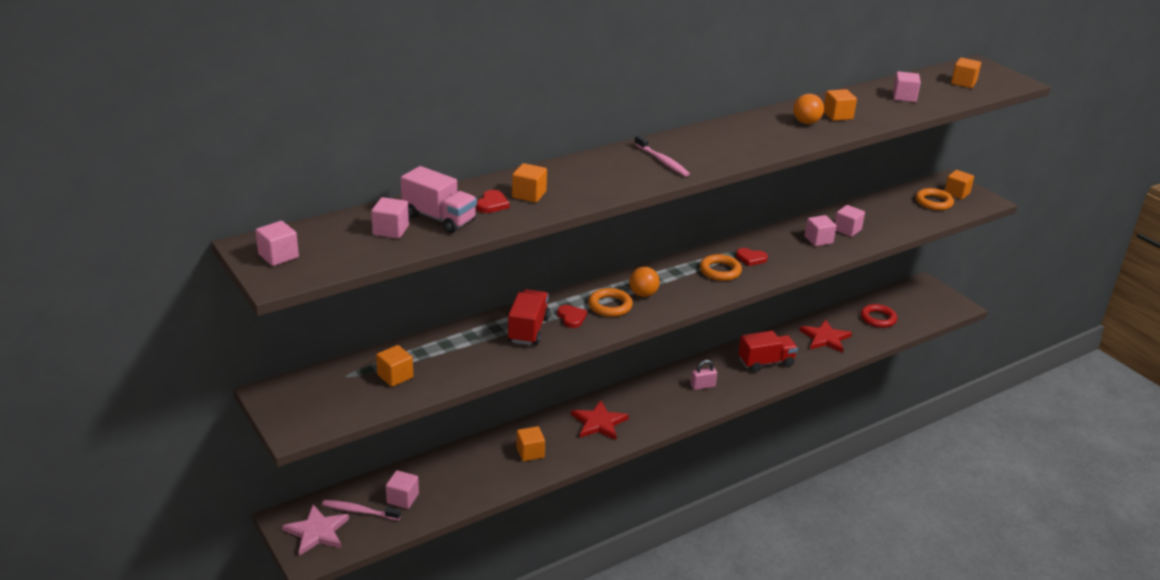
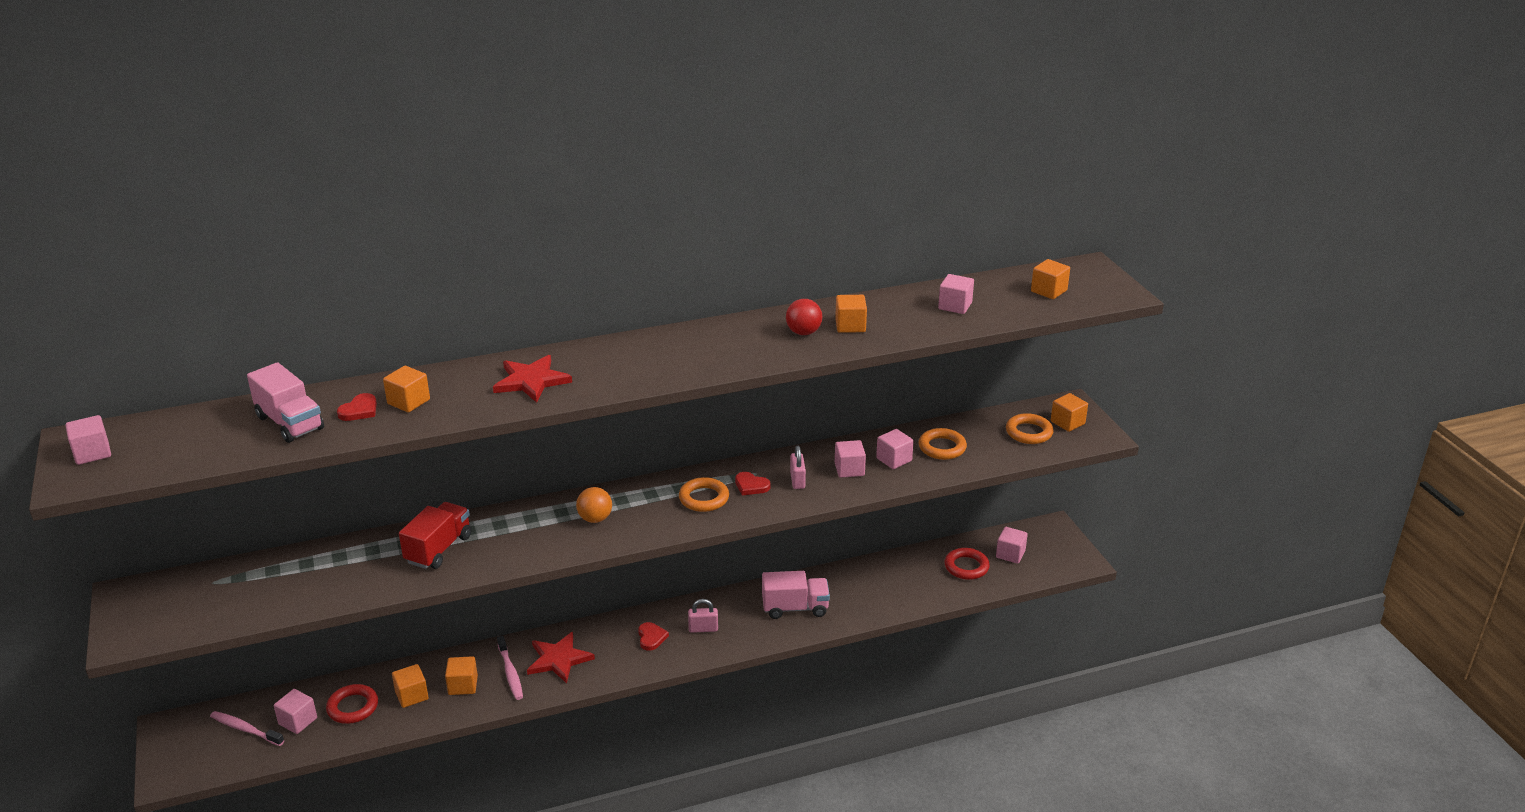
camera: 15 degrees right, 0 degrees up
pink star [282,504,349,556] -> none
pink cube [371,197,409,239] -> pink cube moved to [996,527,1028,564]
orange cube [376,345,413,387] -> orange cube moved to [392,664,429,708]
red heart [557,305,587,328] -> red heart moved to [638,622,669,651]
orange ring [588,288,633,317] -> orange ring moved to [919,428,967,460]
pink toothbrush [634,135,690,177] -> pink toothbrush moved to [497,636,523,700]
red truck [738,331,798,372] -> pink truck [762,571,830,619]
orange ball [793,94,824,124] -> red ball [786,299,822,335]
red star [799,319,852,353] -> red star moved to [493,355,572,403]
none -> red ring [326,684,378,724]
none -> pink padlock [790,446,806,489]

